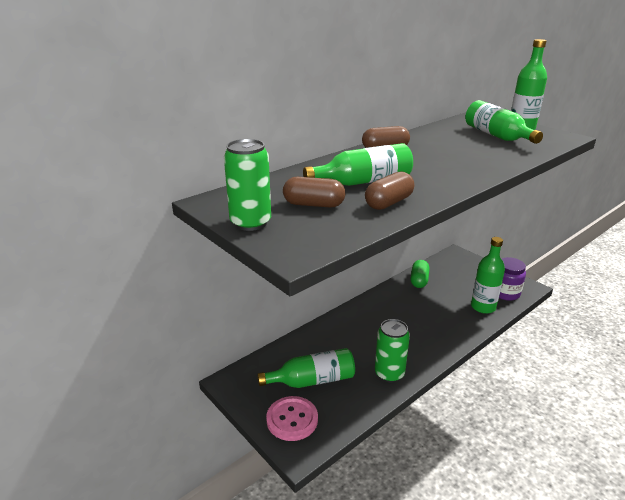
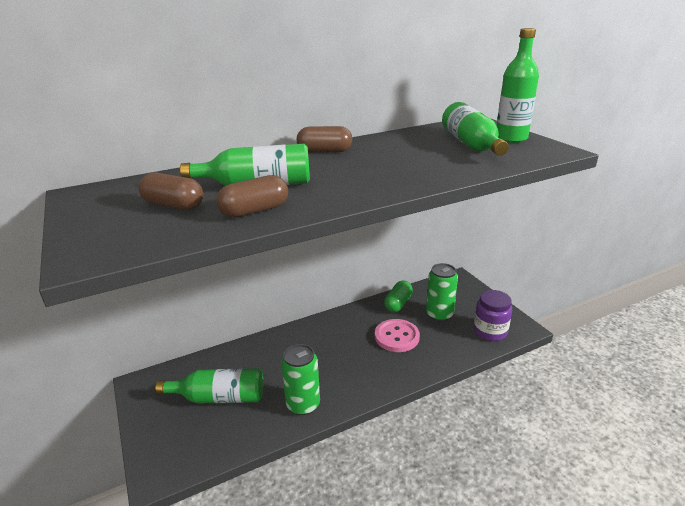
camera: 15 degrees right, 0 degrees up
green can [224,139,271,231] -> green can moved to [426,263,458,322]
pink button [266,396,318,441] -> pink button moved to [375,319,420,352]
green bottle [471,237,505,314] -> none

